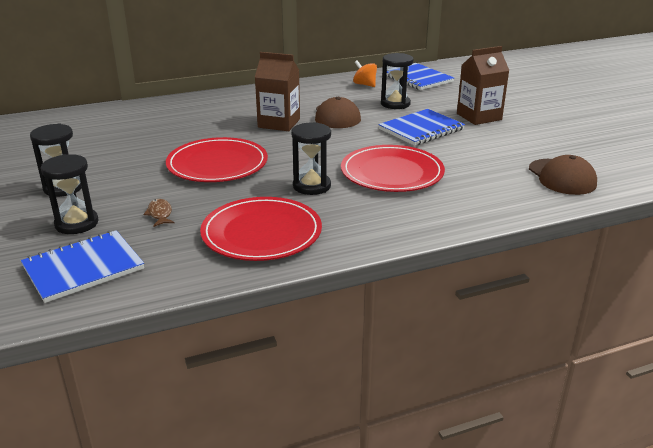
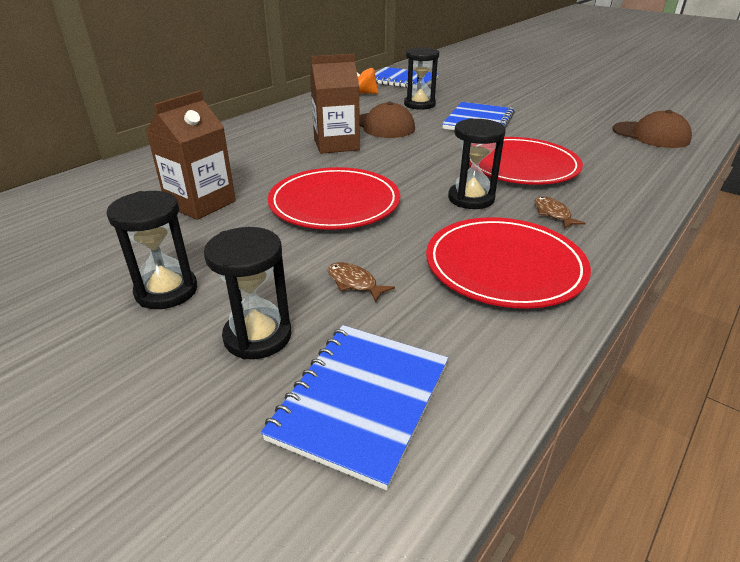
camera: 30 degrees left, 5 degrees up
brown carton [457,46,510,125] -> brown carton moved to [146,91,236,220]
none -> brown fish [535,196,586,229]

